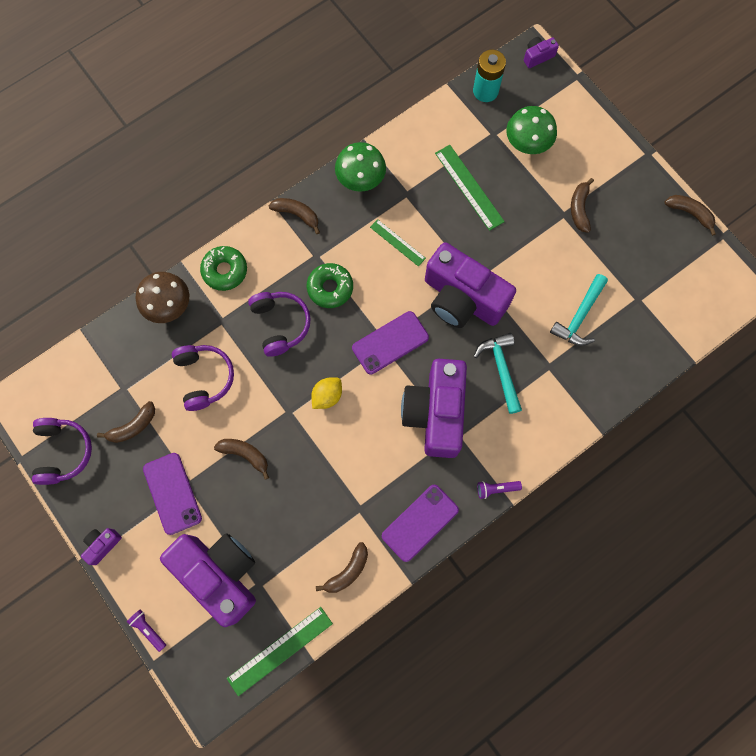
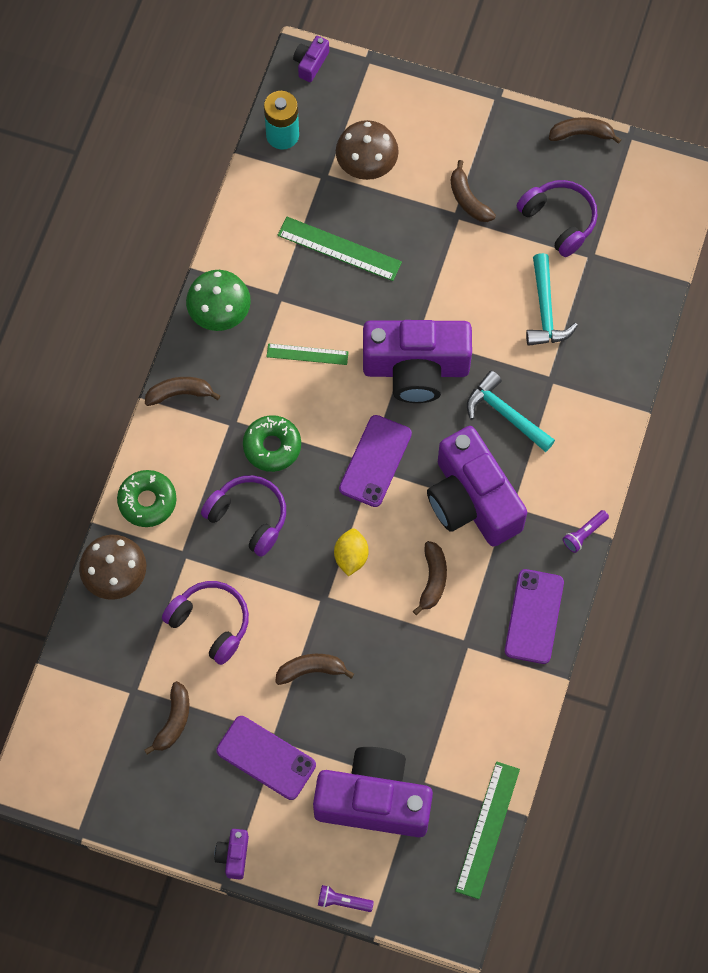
camera: 35 degrees left, 5 degrees down
purple headphones [32,418,92,485] -> purple headphones moved to [516,180,598,257]
brown banana [316,542,368,593] -> brown banana moved to [413,541,447,615]
green mushroom [506,106,557,154] -> brown mushroom [336,120,399,180]

